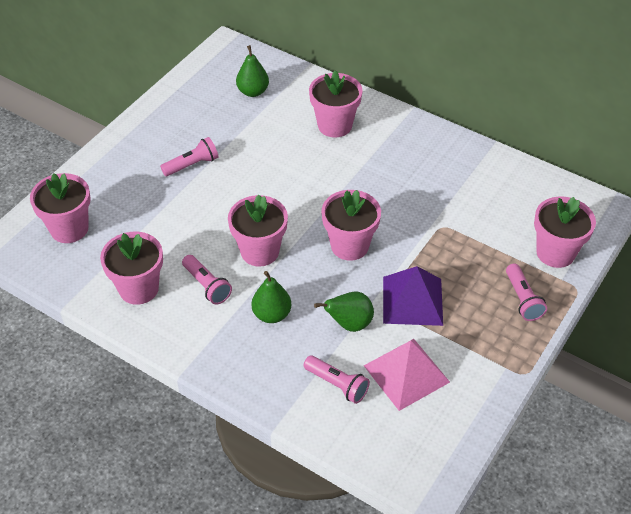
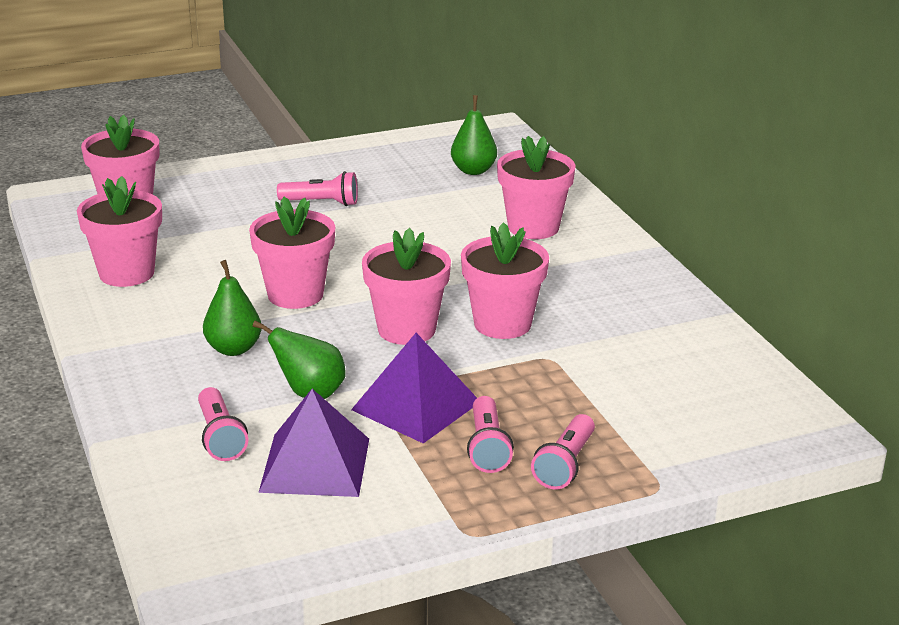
camera: 35 degrees right, 20 degrees down
pink flashlight [182,255,232,304] -> pink flashlight moved to [467,396,514,473]
pink pyramid [364,339,450,411] -> purple pyramid [258,389,369,497]
pink flower pot [534,197,596,268] -> pink flower pot moved to [461,222,549,339]

